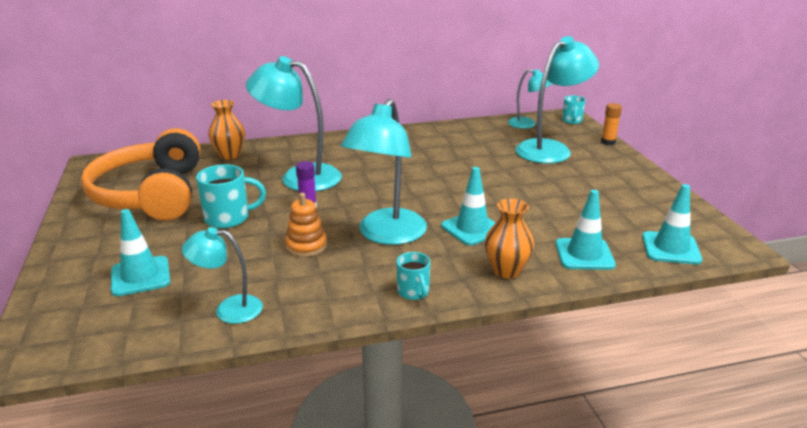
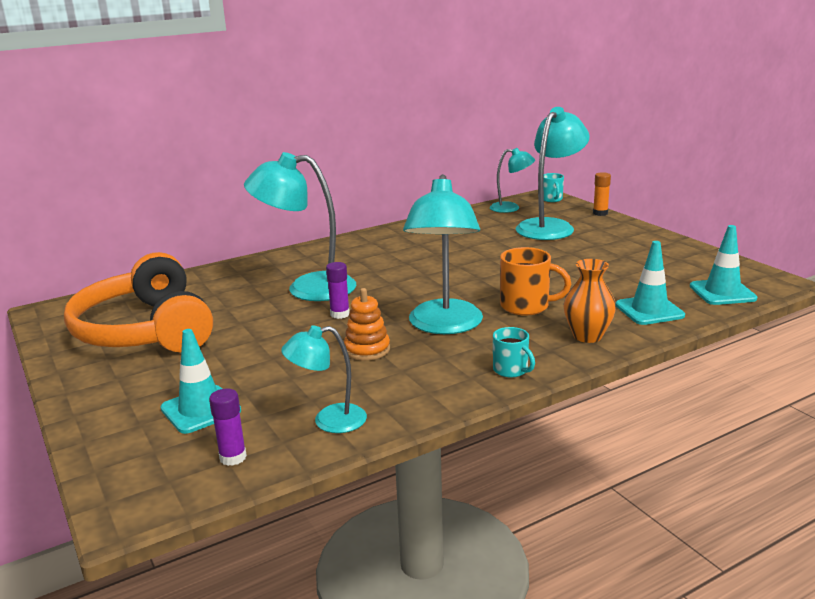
camera: 15 degrees left, 5 degrees down
turquoise mug [196,164,266,228] -> none
orange vase [208,100,245,160] -> none
turquoise traffic cone [441,167,496,245] -> orange mug [500,247,571,316]
none -> purple glue stick [209,389,247,466]

